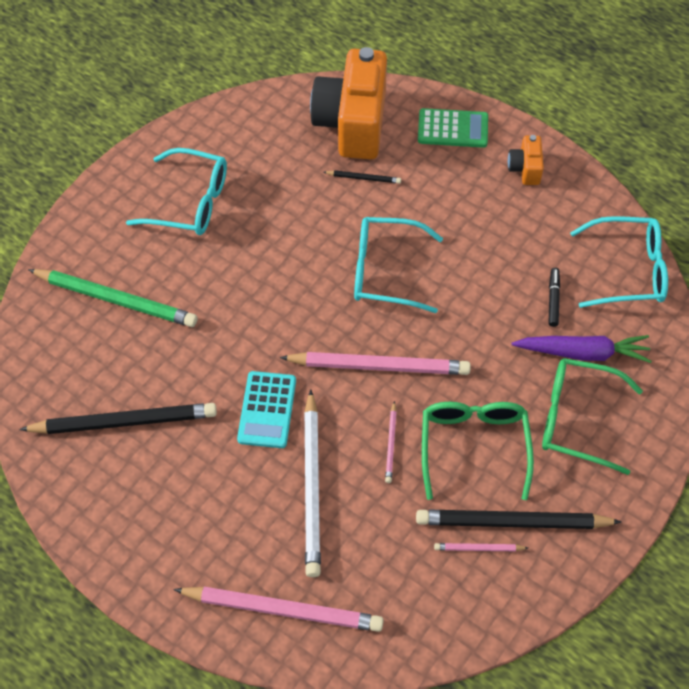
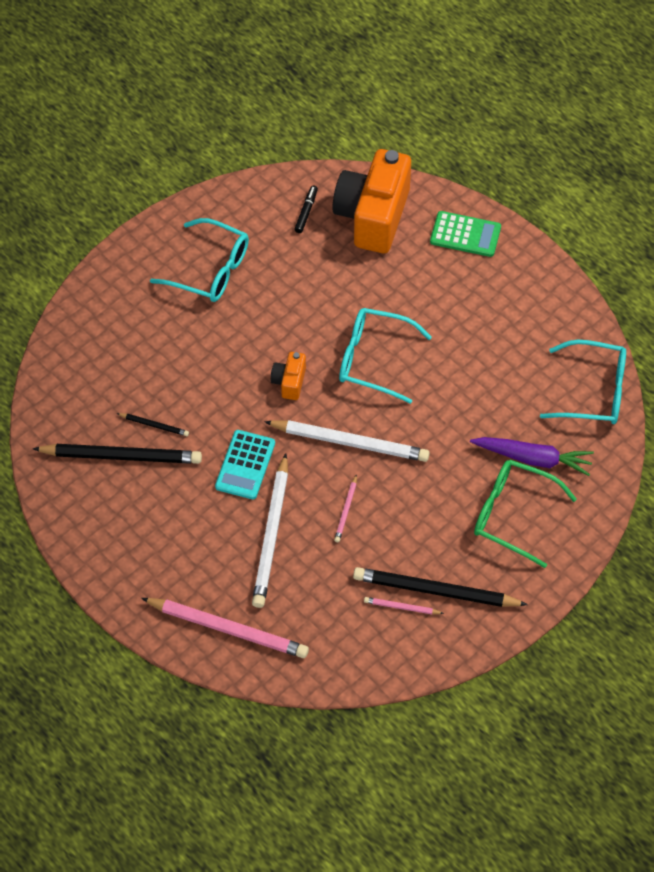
camera: 10 degrees right, 0 degrees up
green pencil [28,269,197,327] -> none
pink pencil [280,352,471,375] -> white pencil [264,420,430,462]
black pencil [324,170,401,184] -> black pencil moved to [117,413,189,436]
green glasses [422,402,534,500] -> none
orange camera [508,135,544,185] -> orange camera moved to [271,352,306,400]
black marker [548,268,560,327] -> black marker moved to [294,186,318,233]

